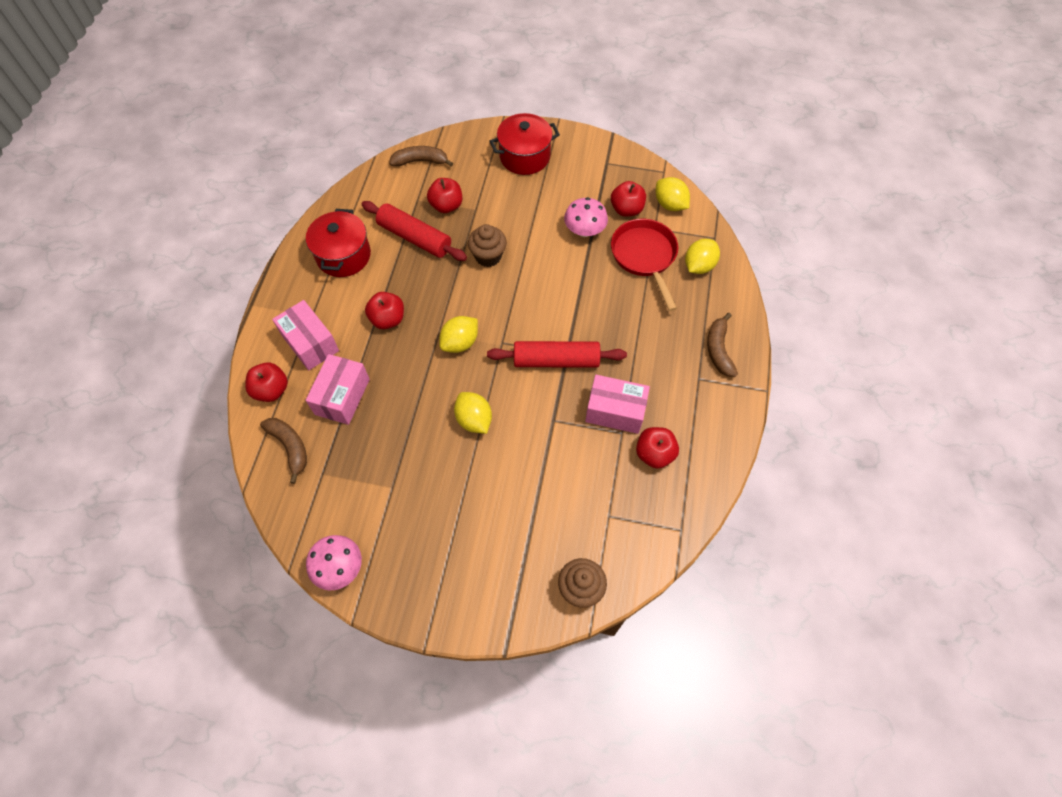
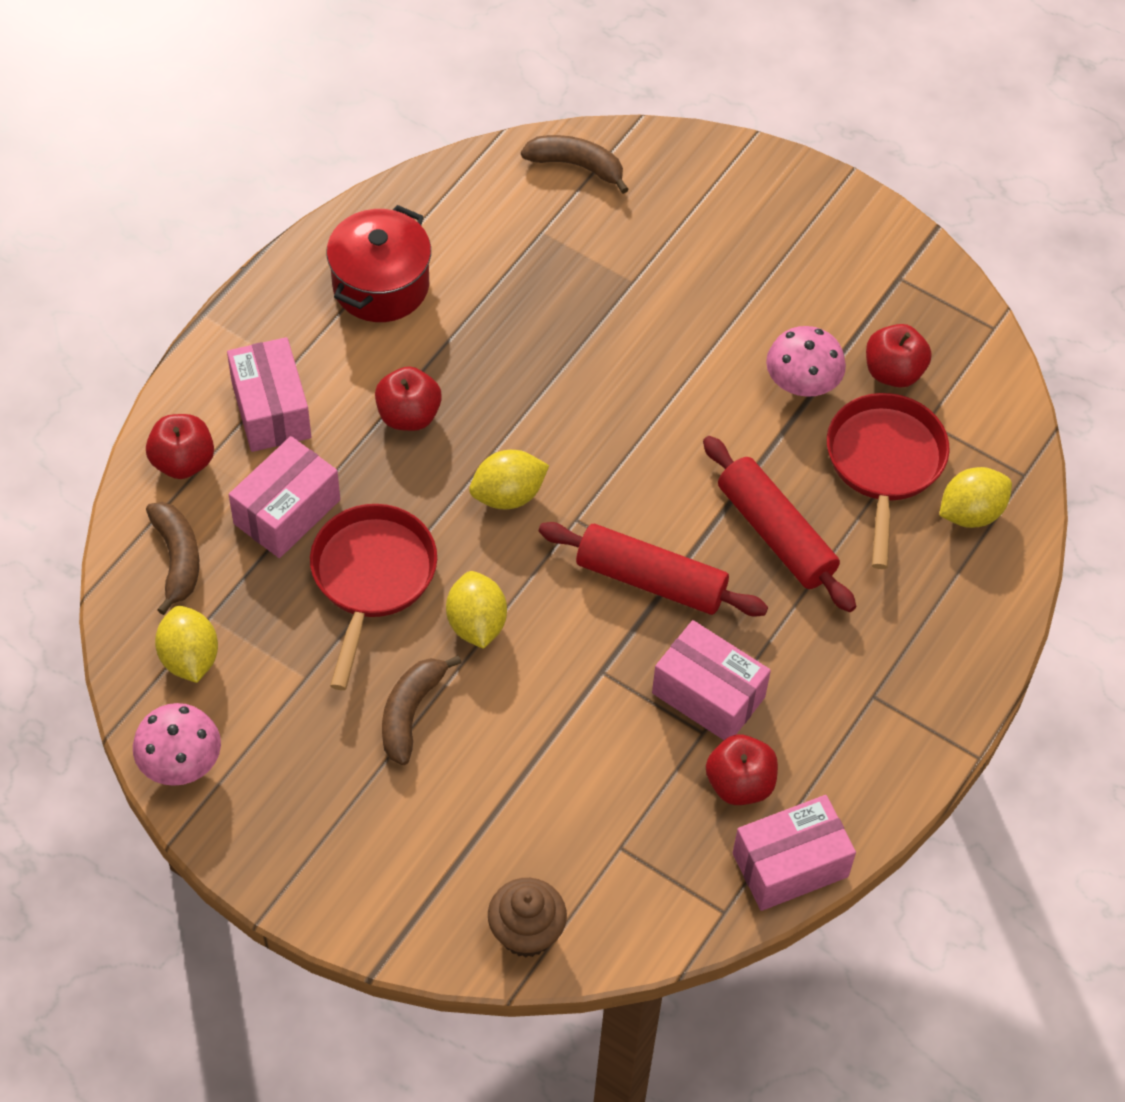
camera: 20 degrees right, 5 degrees down
red rolling pin [362,201,467,261] -> red rolling pin moved to [703,436,856,612]
red apple [427,178,462,213] -> none
brown cupcake [468,224,507,267] -> none
red pot [489,113,560,175] -> none
yellow lemon [656,177,690,211] -> yellow lemon moved to [155,606,218,683]
brown banana [707,313,738,377] -> brown banana moved to [382,655,461,765]
none -> red pan [310,504,437,690]
none -> pink box [733,795,856,911]

